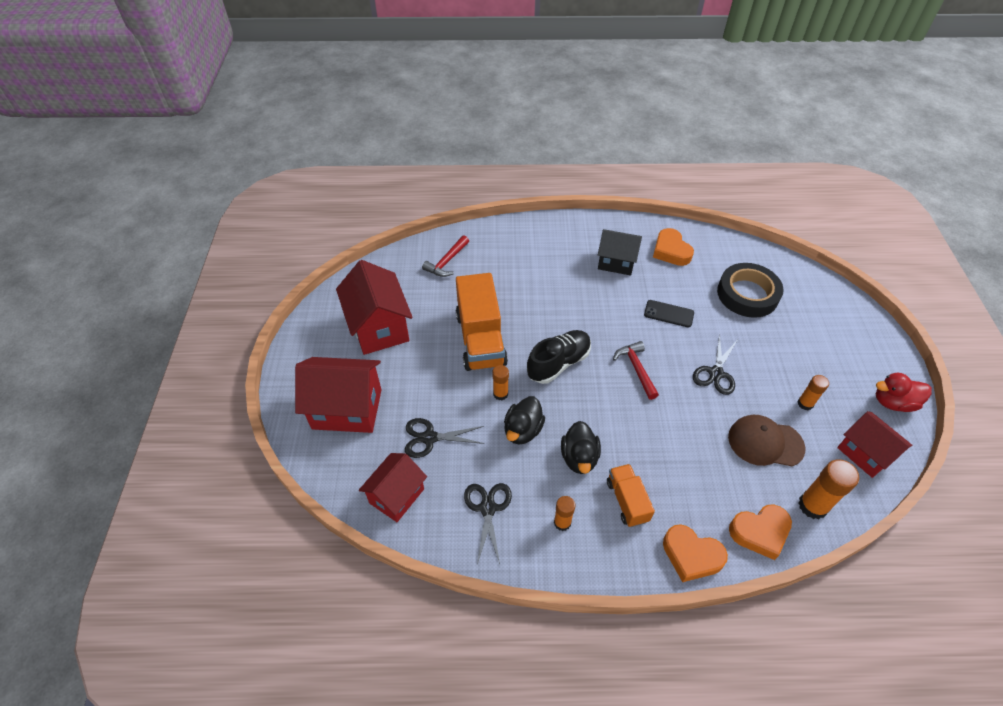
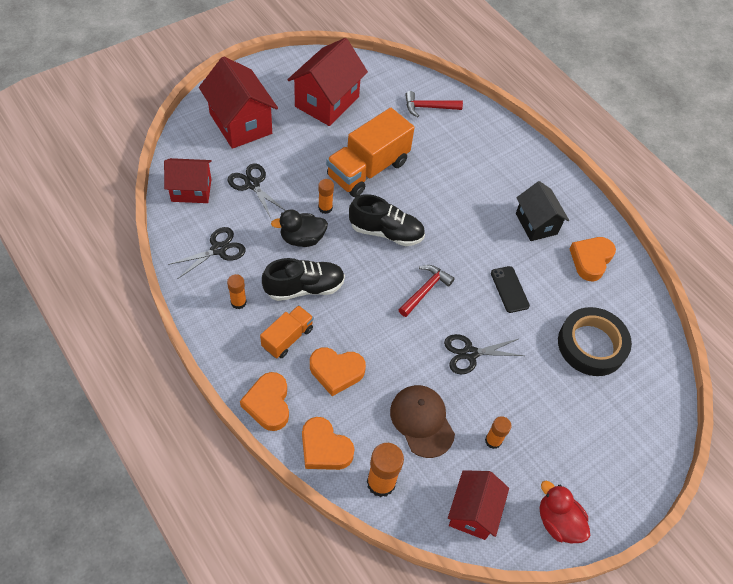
camera: 50 degrees right, 5 degrees up
black duck [561,421,601,474] -> black shoe [262,258,345,301]
none -> orange heart [310,347,366,396]

